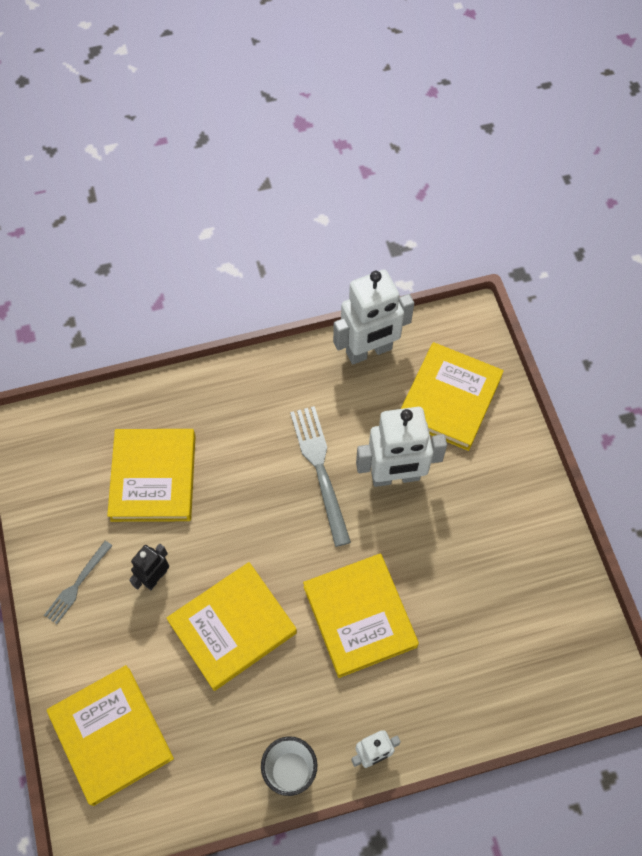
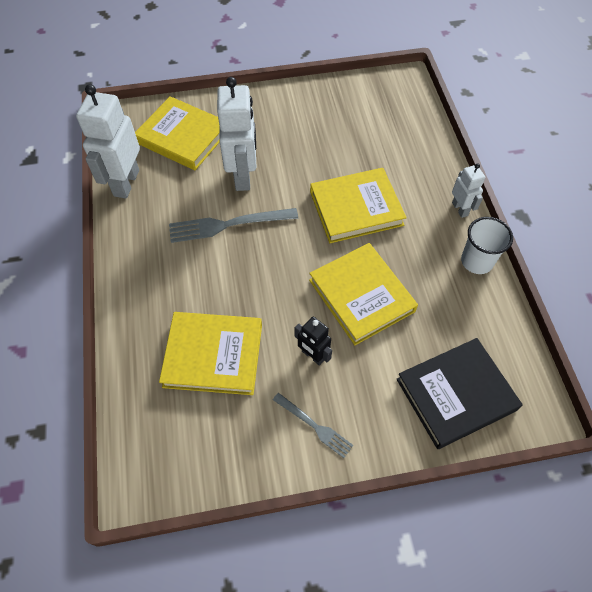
camera: 85 degrees left, 5 degrees down
yellow book [47,665,174,806] -> black book [397,338,523,449]
white robot [333,270,414,364] -> white robot turned 150 degrees counterclockwise [76,84,140,198]

